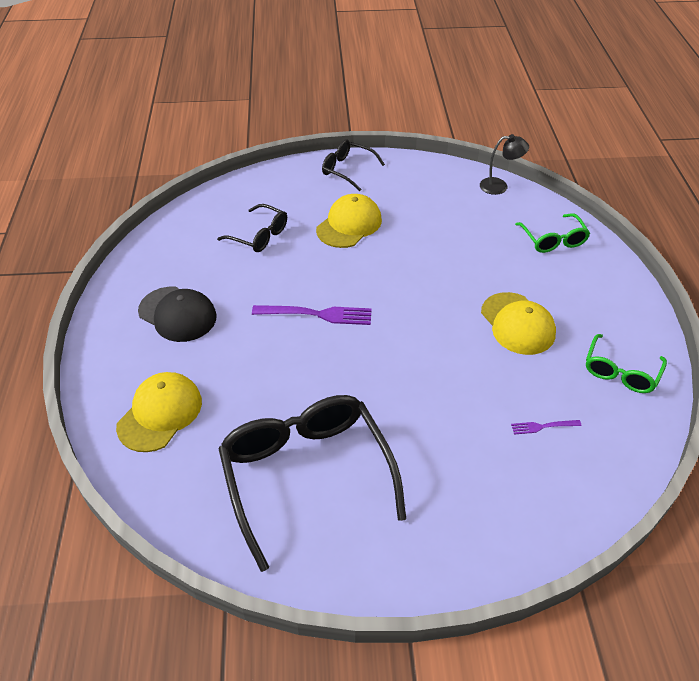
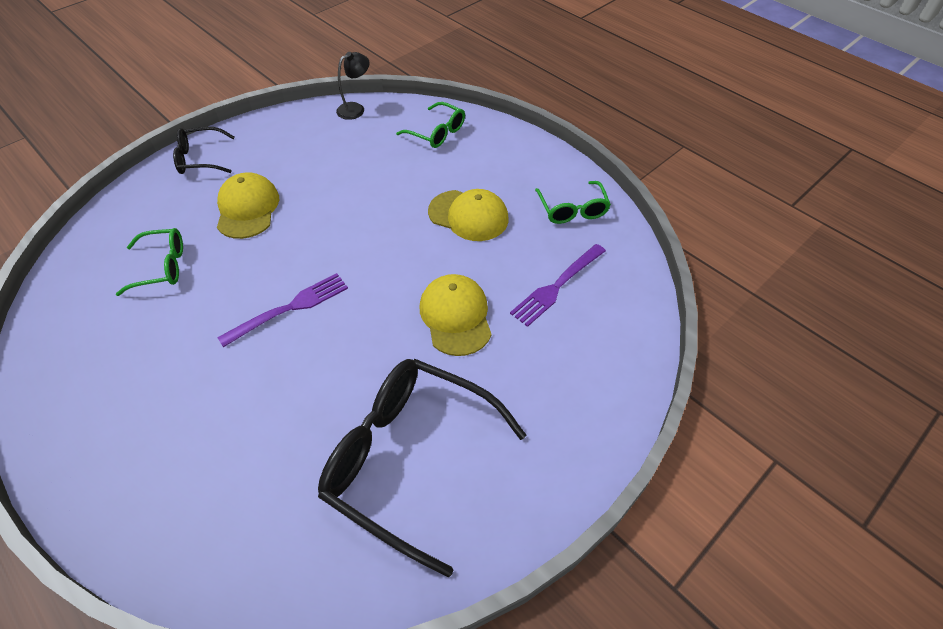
camera: 40 degrees left, 5 degrees up
yellow cap [116,372,202,452] -> yellow cap moved to [419,274,492,356]
black cap [138,287,217,342] -> none
black glasses [217,204,287,252] -> green glasses [116,228,183,296]
purple fork [511,420,582,435] -> purple fork [510,244,606,327], size x1.96

